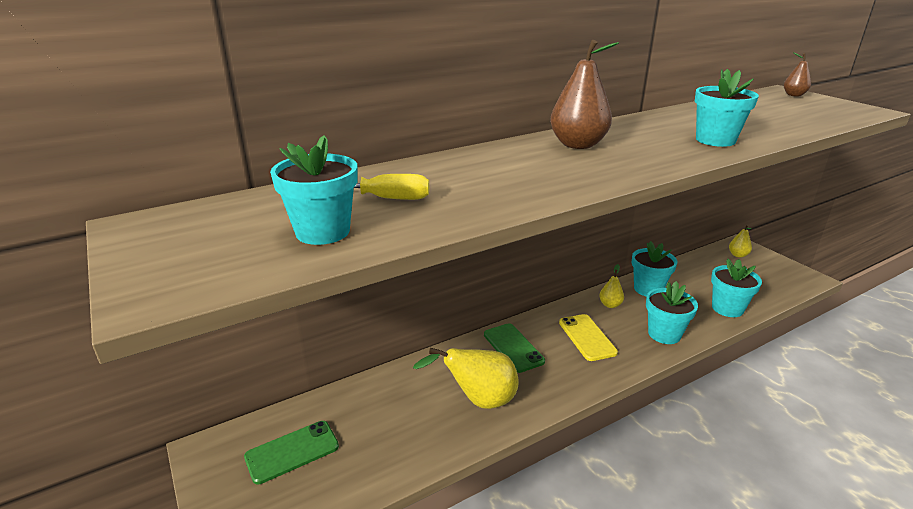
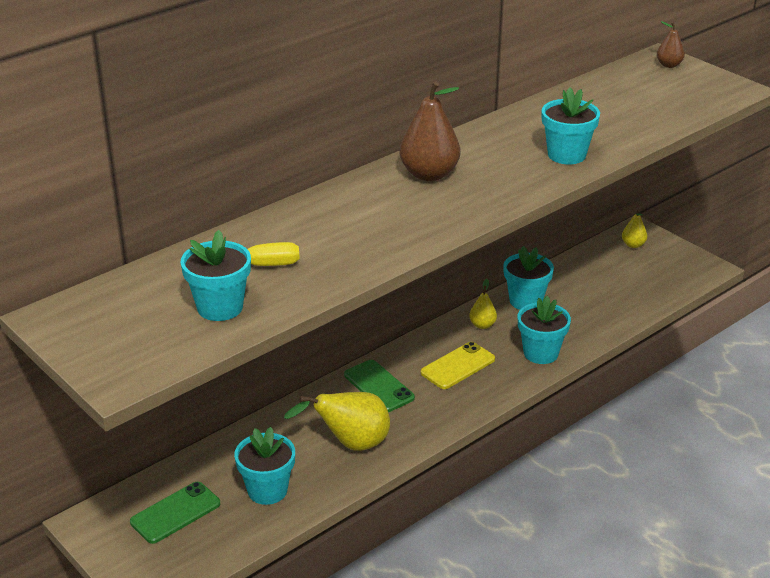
camera: 10 degrees left, 5 degrees up
yellow phone [559,314,618,361] -> yellow phone turned 75 degrees clockwise [421,342,495,389]
turquoise flower pot [711,259,762,317] -> turquoise flower pot moved to [234,427,295,505]

